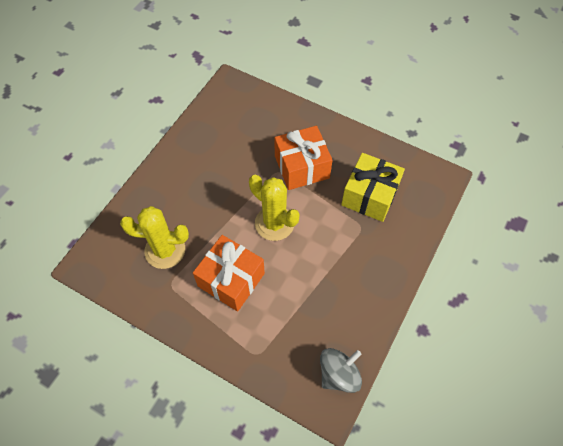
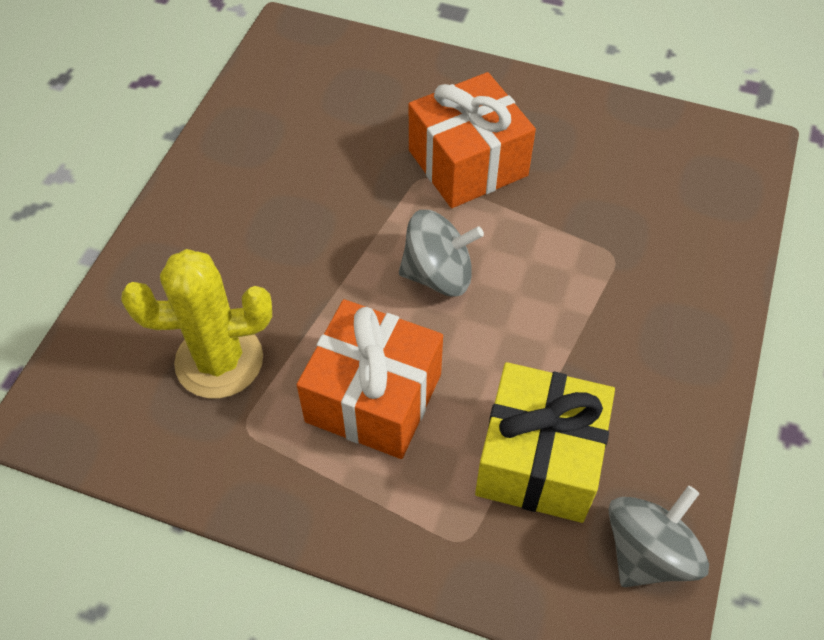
camera: 10 degrees left, 5 degrees down
yellow cactus [249,175,300,241] -> grey spinning top [399,210,484,297]
yellow gift [341,153,405,222] -> yellow gift moved to [475,362,615,523]

